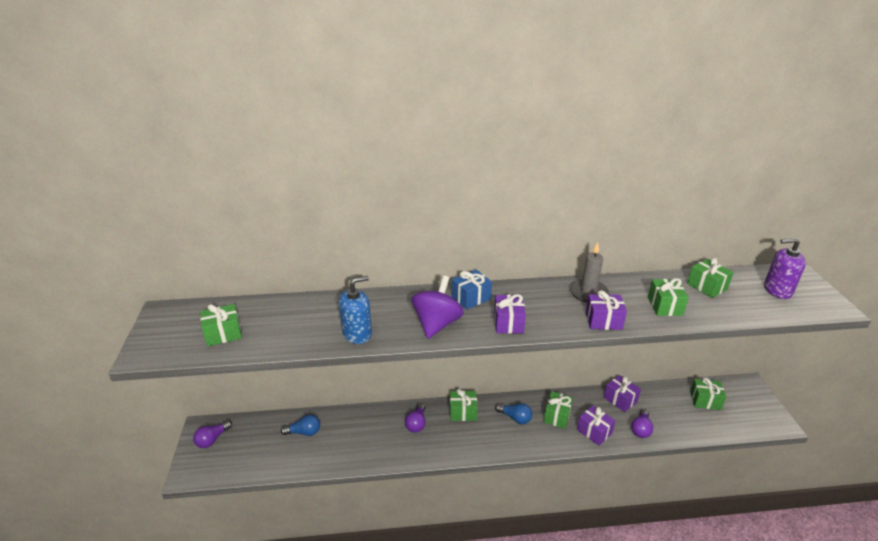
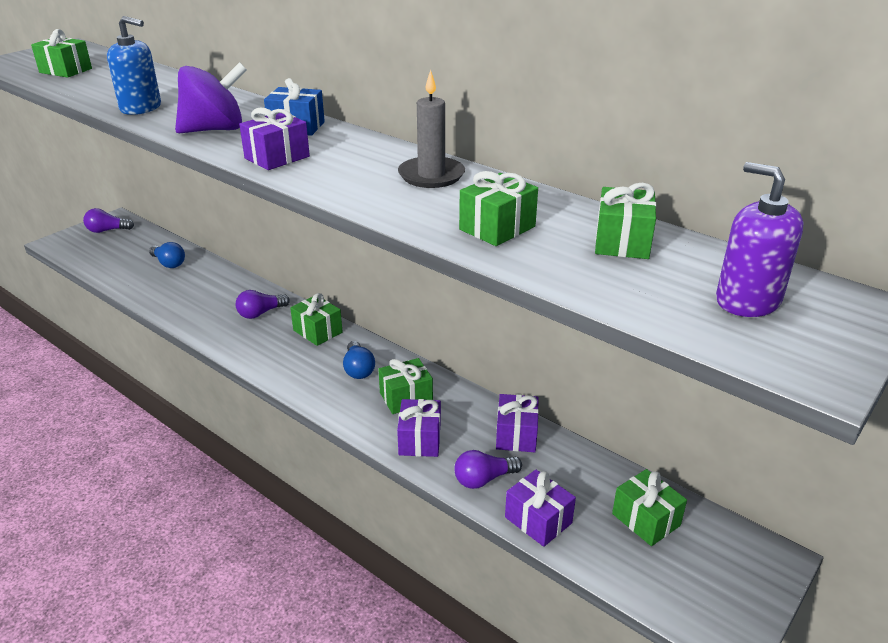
camera: 45 degrees right, 0 degrees up
purple gift [586,290,627,330] -> purple gift moved to [505,470,576,547]

